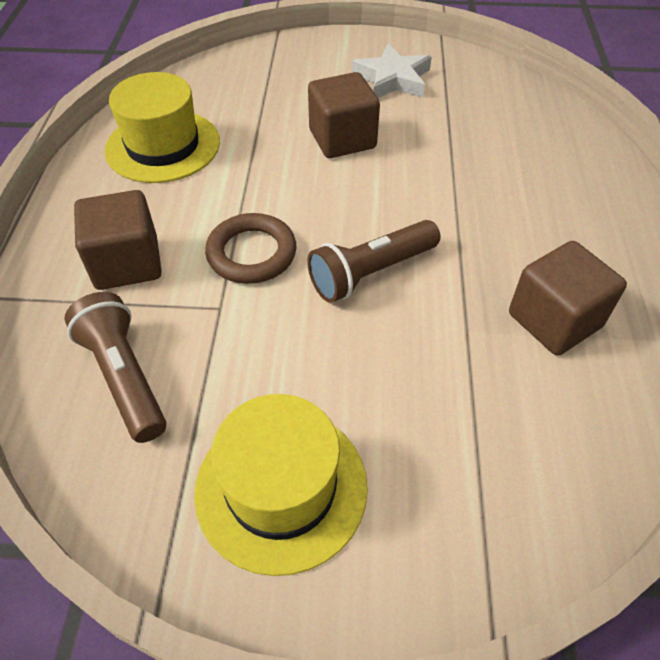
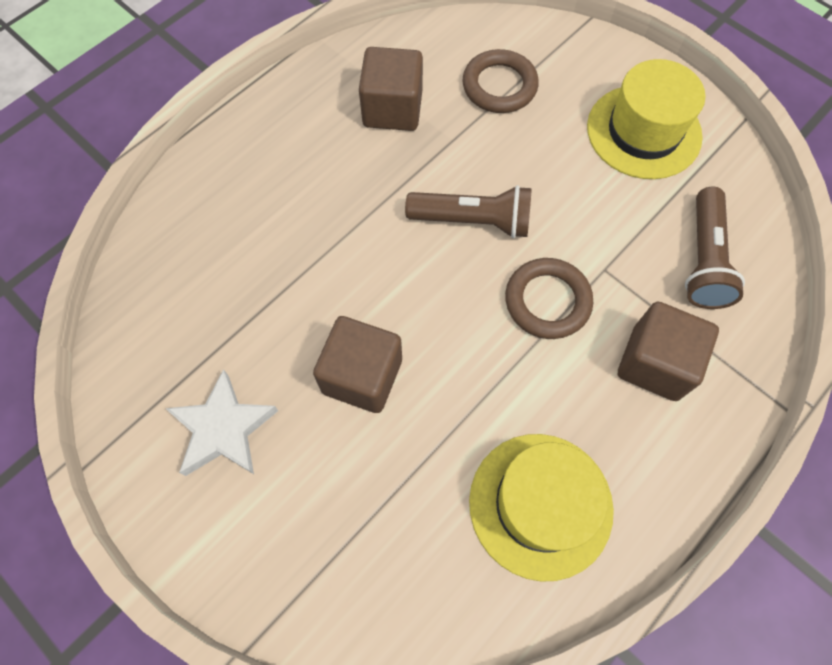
camera: 140 degrees left, 15 degrees up
none -> brown ring [463,49,539,113]

